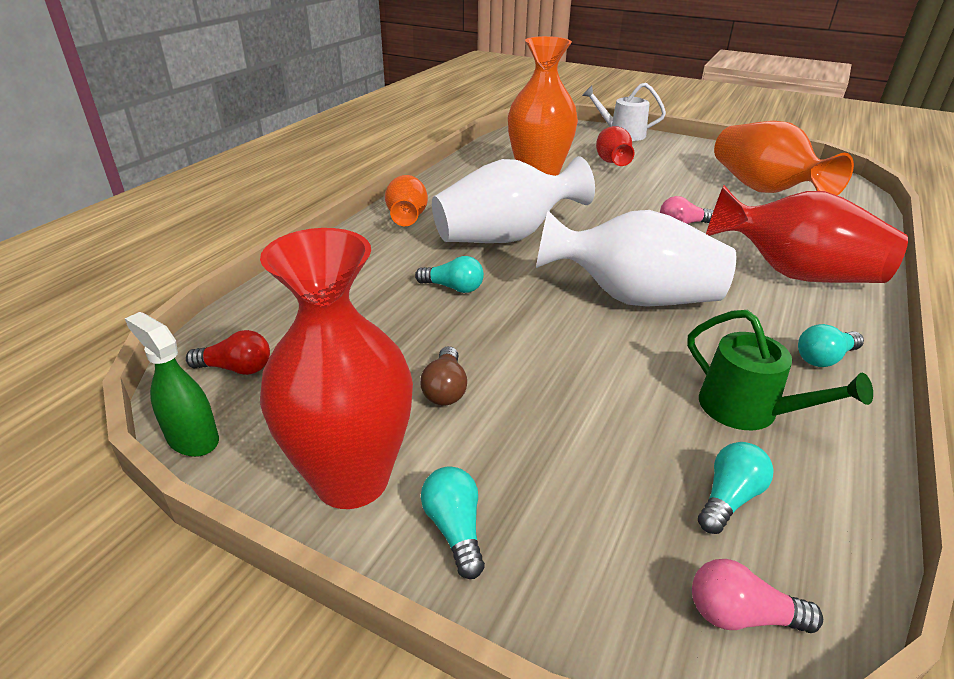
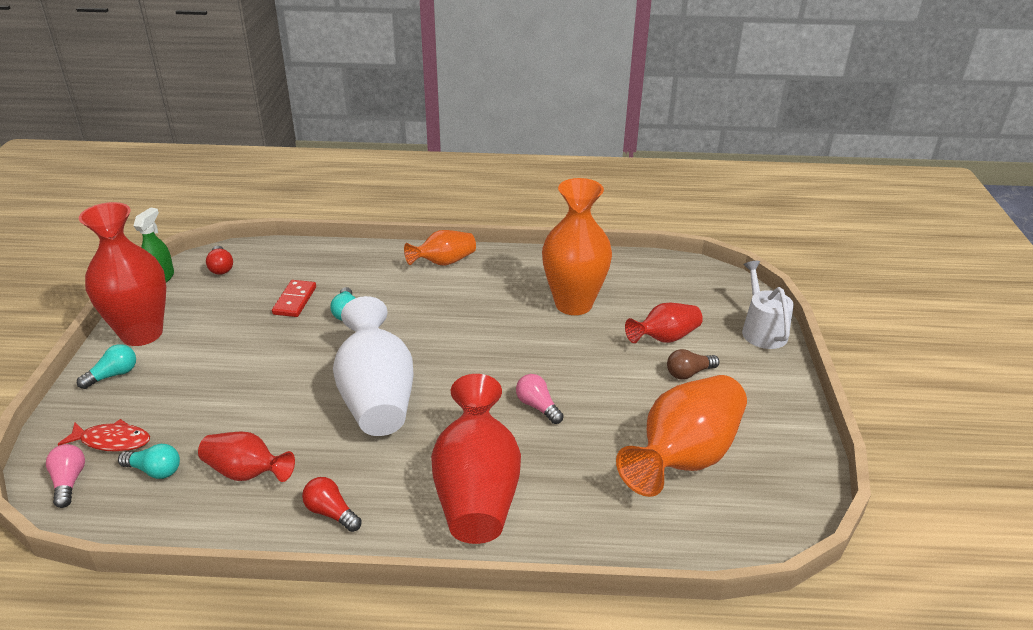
camera: 65 degrees right, 0 degrees up
brown light bulb [420,346,467,406] -> brown light bulb moved to [667,349,719,380]
white vase [432,156,595,243] -> none
green watering can [687,310,873,430] -> red vase [198,431,295,482]
turquoise light bulb [798,324,864,367] -> red light bulb [302,477,362,532]
none -> red fish [58,419,150,452]
none -> red domino [272,280,316,317]

